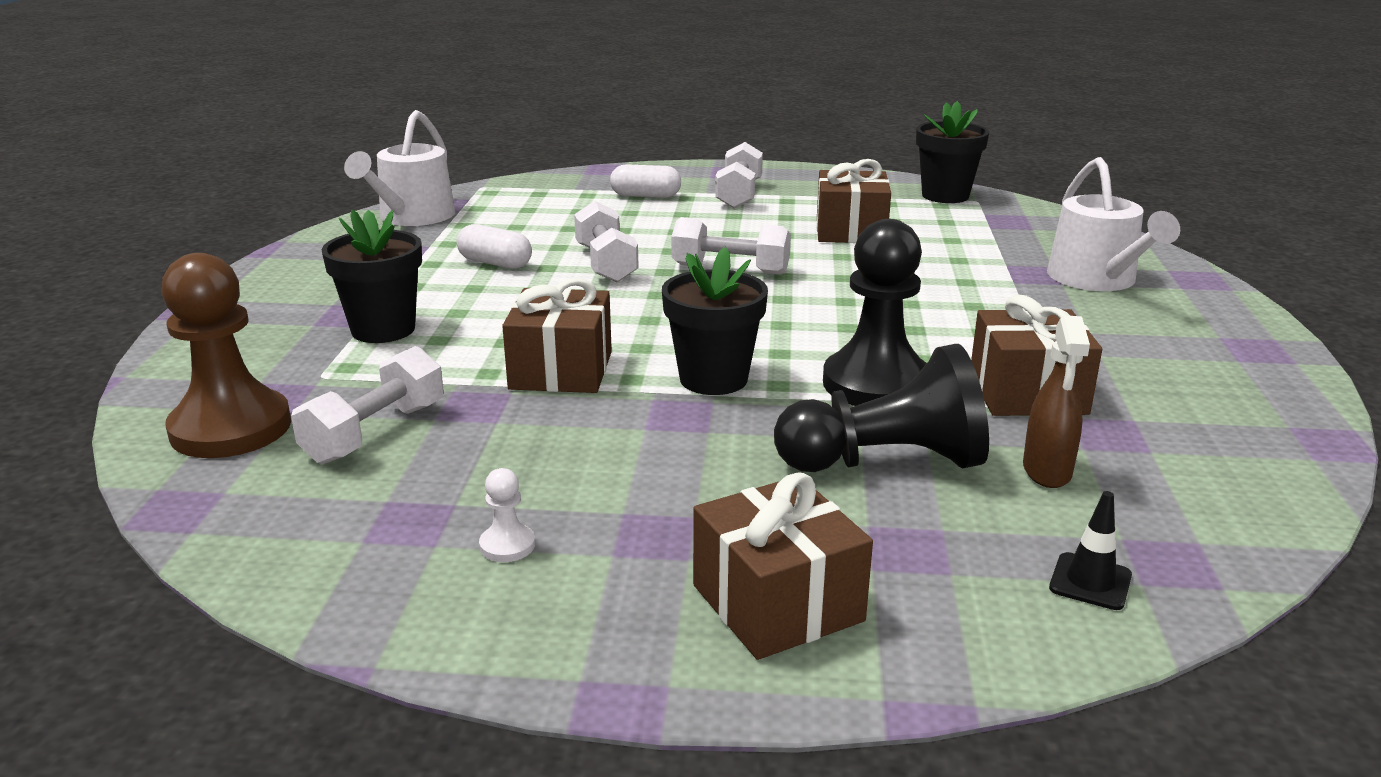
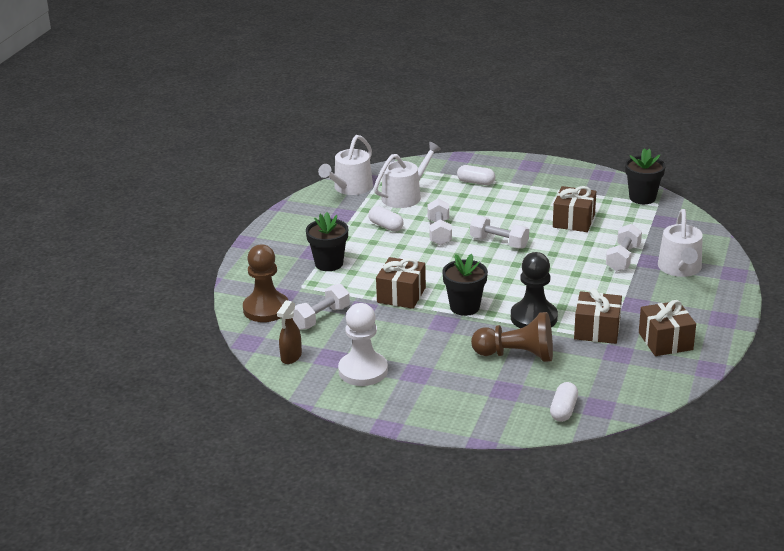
camera: 15 degrees right, 5 degrees up
white pawn [479,468,535,562] -> white pawn [338,303,388,386], size x2.48
brown gift [693,472,873,660] -> brown gift moved to [639,300,696,356]
white dumbbell [715,142,763,208] -> white dumbbell moved to [606,224,642,272]
black pawn [774,344,989,472] -> brown pawn [471,312,553,362]
brown spray bottle [1023,315,1090,488] -> brown spray bottle moved to [277,300,302,364]
black traffic cone [1049,491,1132,610] -> white capsule [550,382,578,422]
none -> white watering can [374,142,441,208]

